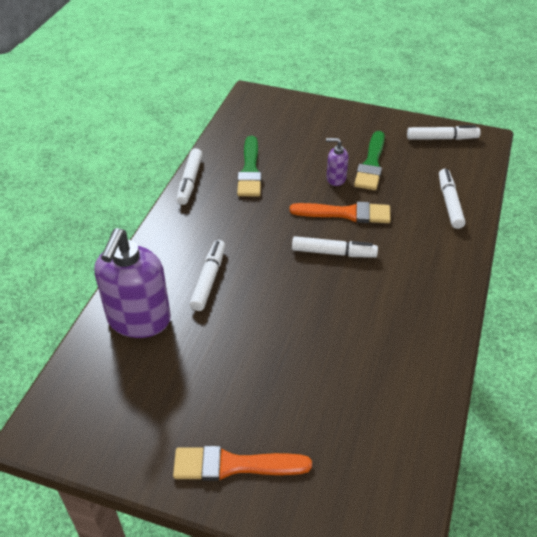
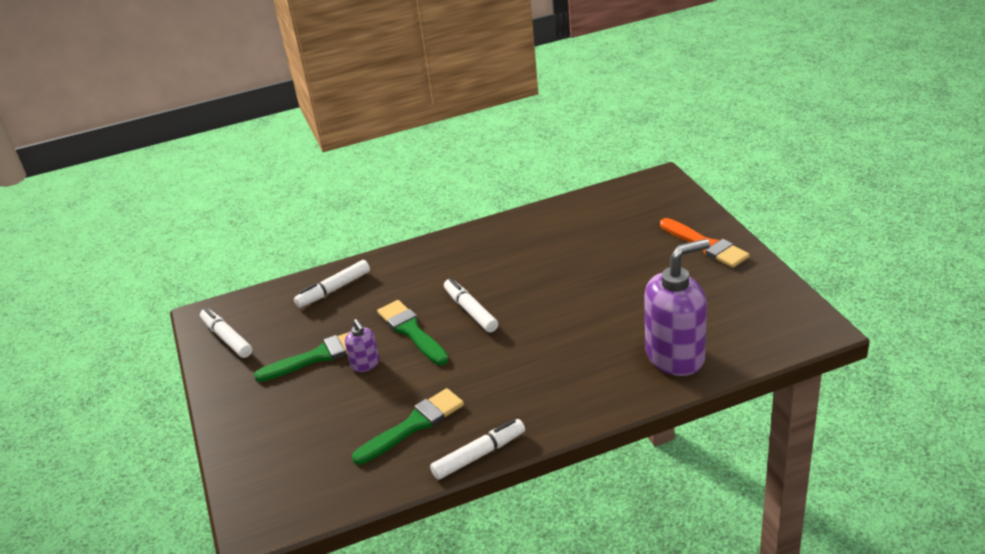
camera: 125 degrees left, 10 degrees down
white marker [190,240,225,311] -> none
orange brush [290,201,391,223] -> green brush [377,300,449,365]

